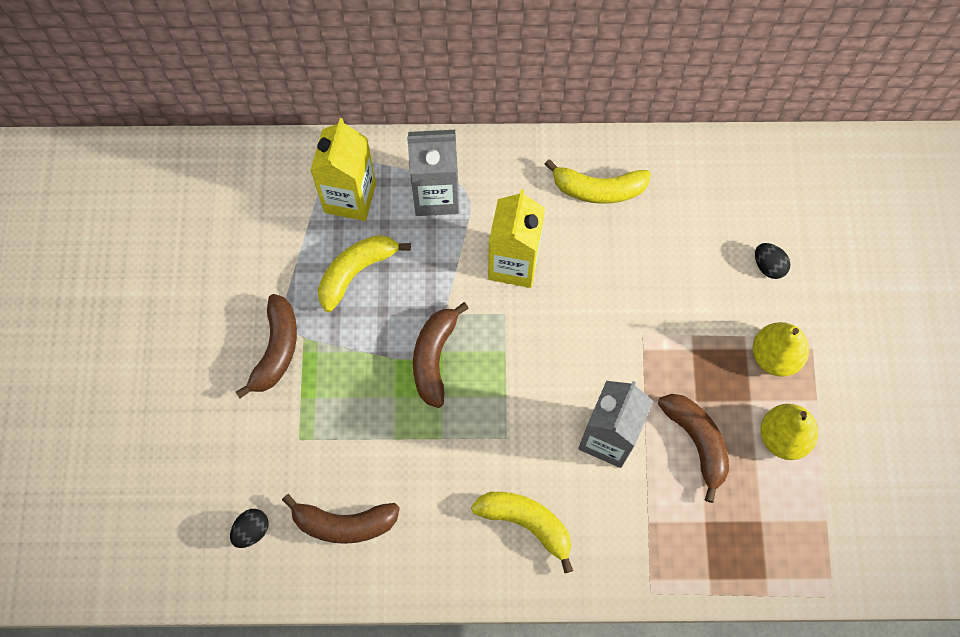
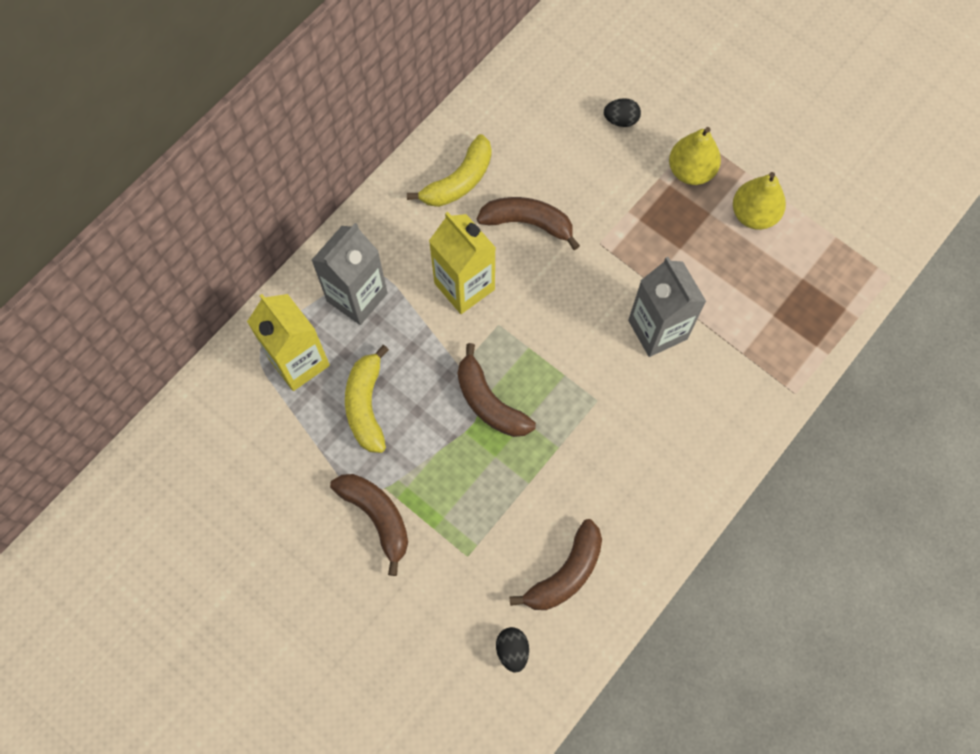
camera: 50 degrees left, 0 degrees up
yellow banana [471,492,573,573] -> none
brown banana [658,394,729,503] -> brown banana moved to [477,197,580,250]

